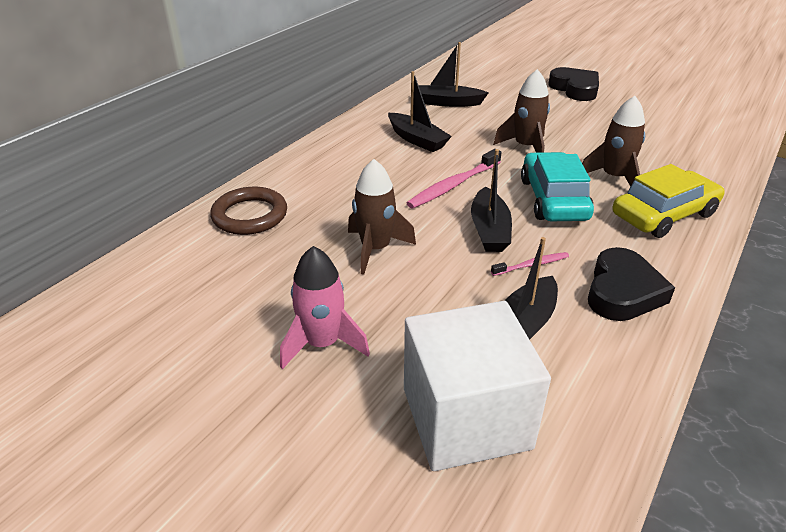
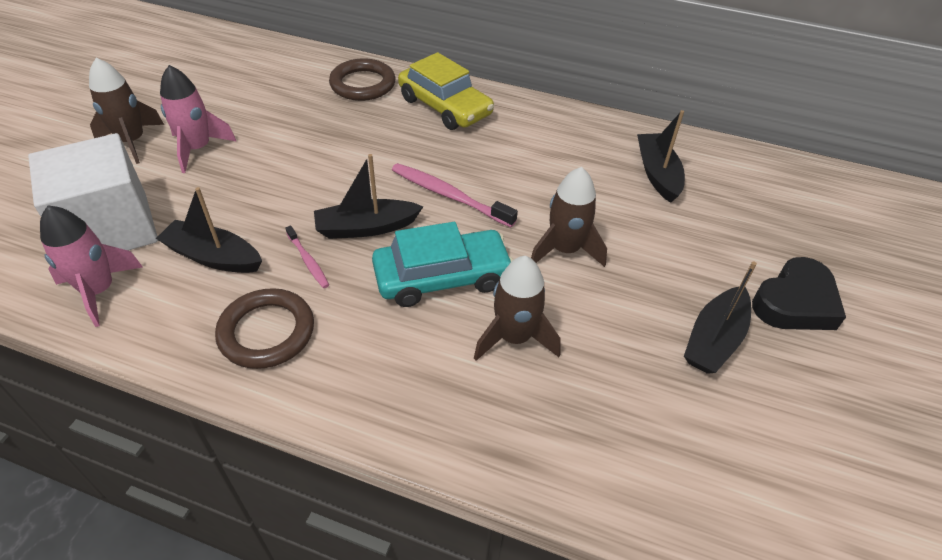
camera: 75 degrees right, 10 degrees up
brown rocket [348,159,416,275] -> brown rocket moved to [89,58,164,164]
black boat [388,71,452,152] -> black boat moved to [684,262,757,374]
black heart [588,247,675,321] -> brown ring [215,288,314,369]
yellow car [613,164,725,238] -> yellow car moved to [398,52,494,130]
none -> pink rocket [40,206,143,327]

